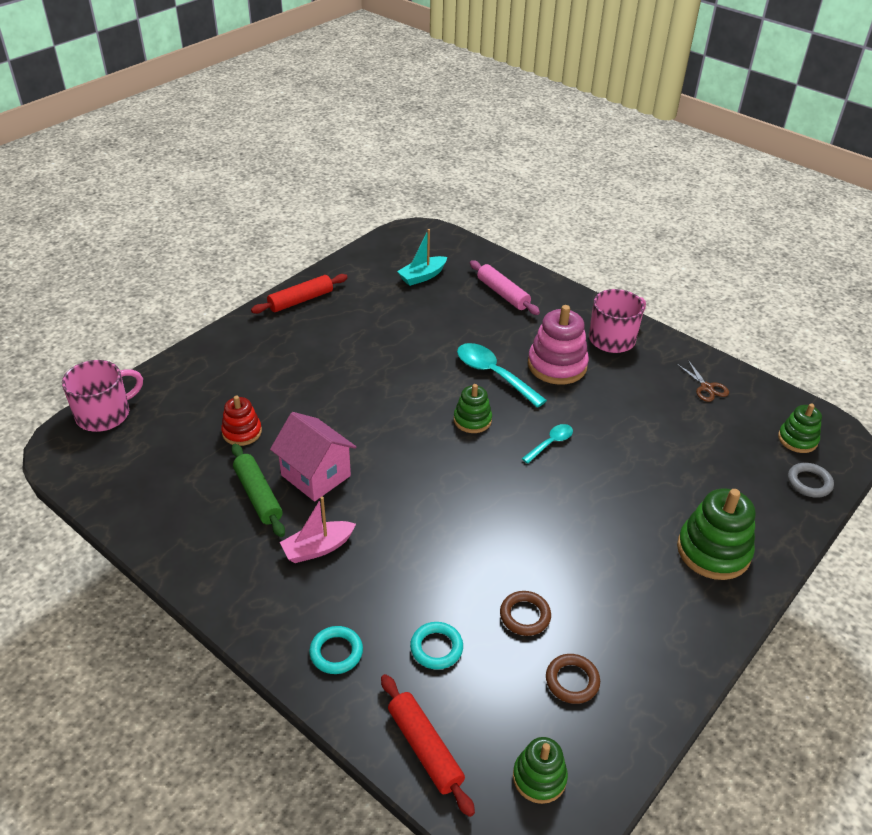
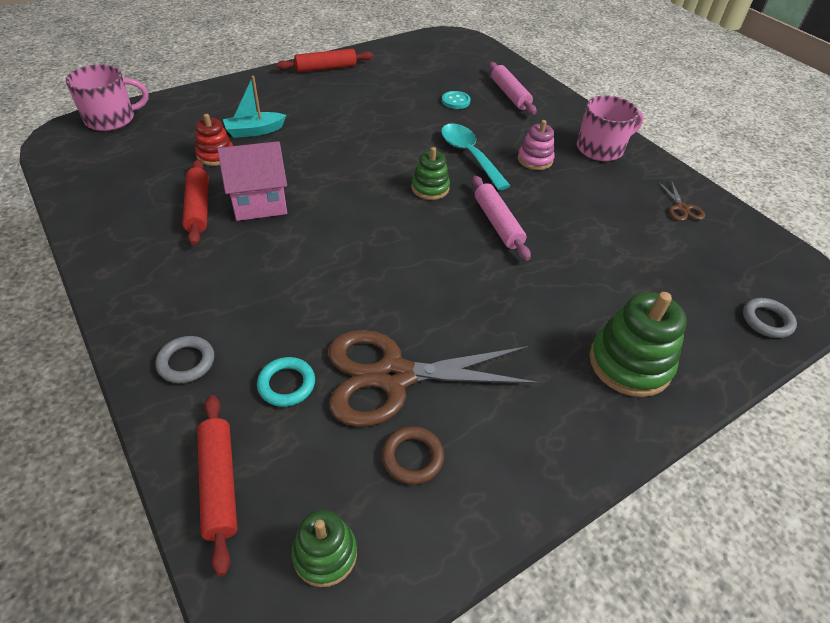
camera: 15 degrees right, 5 degrees up
green rolling pin [231,444,285,537] -> red rolling pin [182,160,209,245]
pink house [270,412,356,501] -> pink house turned 75 degrees counterclockwise [217,141,287,221]
pink boat [280,497,356,563] -> none
turquoise ring [309,626,363,674] -> grey ring [156,336,214,383]
turquoise boat [397,229,447,286] -> turquoise boat moved to [223,76,286,138]
brown ring [500,591,551,636] -> brown scissors [328,330,540,427]
turquoise spoon [522,424,573,463] -> pink rolling pin [472,176,531,261]
pink stacking toy [528,305,589,385] -> pink stacking toy [518,120,555,170], size x0.60
green stacking toy [778,404,822,453] -> none
none -> turquoise button [442,91,471,109]

